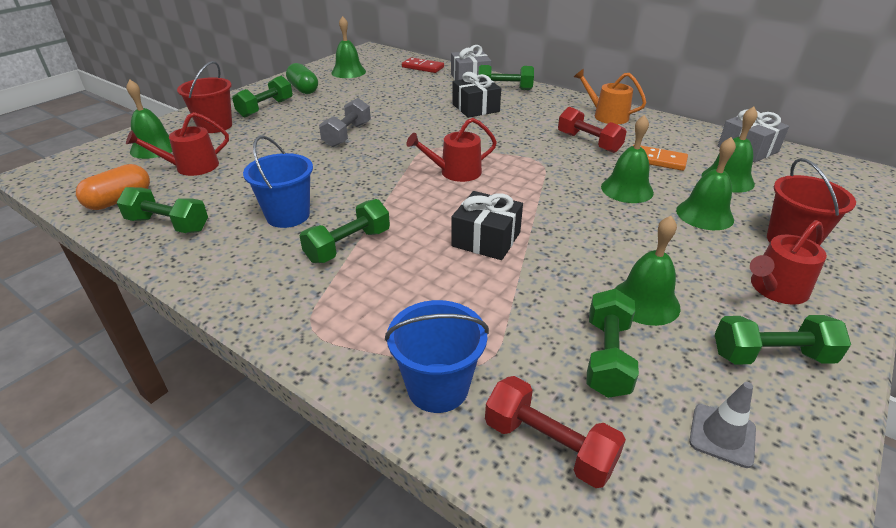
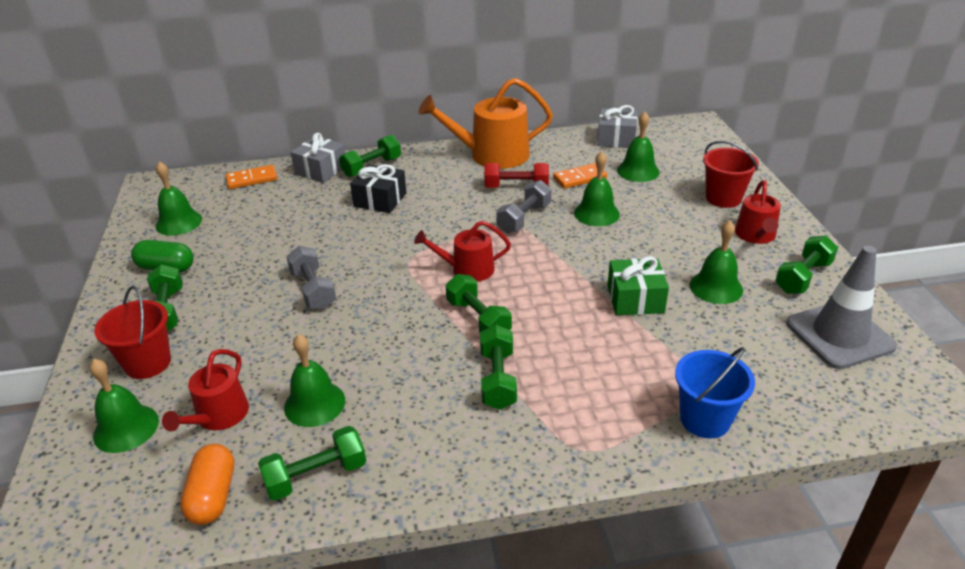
camera: 45 degrees left, 0 degrees up
blue bucket [243,135,313,228] -> none
red domino [402,57,444,73] -> orange domino [226,165,277,189]
red watering can [406,118,497,182] -> red watering can turned 60 degrees clockwise [414,221,511,282]
black gift [451,191,523,260] -> none
red dumbbell [485,376,626,488] -> none
orange watering can [574,69,646,124] -> orange watering can [418,78,553,169], size x1.72
green dumbbell [586,289,639,398] -> green dumbbell moved to [446,274,512,333]
green bell [676,137,736,230] -> green bell moved to [284,334,345,427]
grey traffic cone [689,382,756,468] -> grey traffic cone [786,246,897,369], size x2.08
none -> grey dumbbell [496,180,551,233]
none -> green gift [607,256,669,315]

